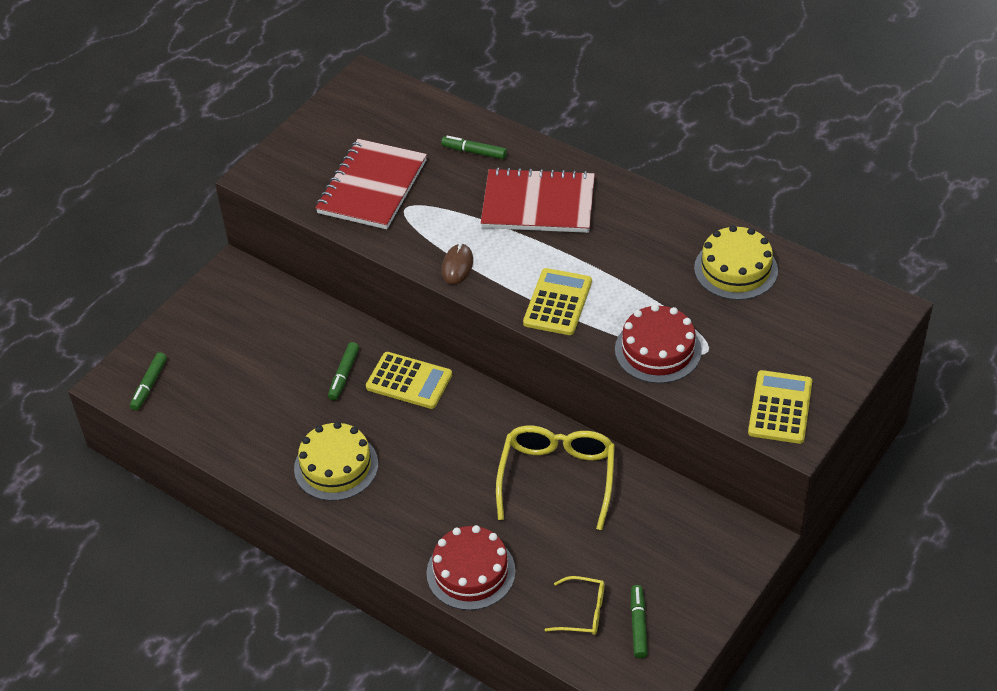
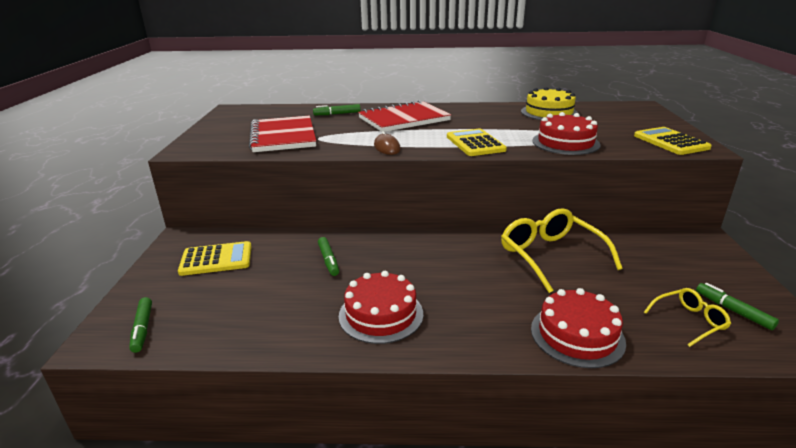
camera: 35 degrees left, 20 degrees down
yellow cake [294,422,378,501] -> red cake [339,271,423,344]
yellow calculator [366,352,452,409] -> yellow calculator moved to [178,241,252,276]

